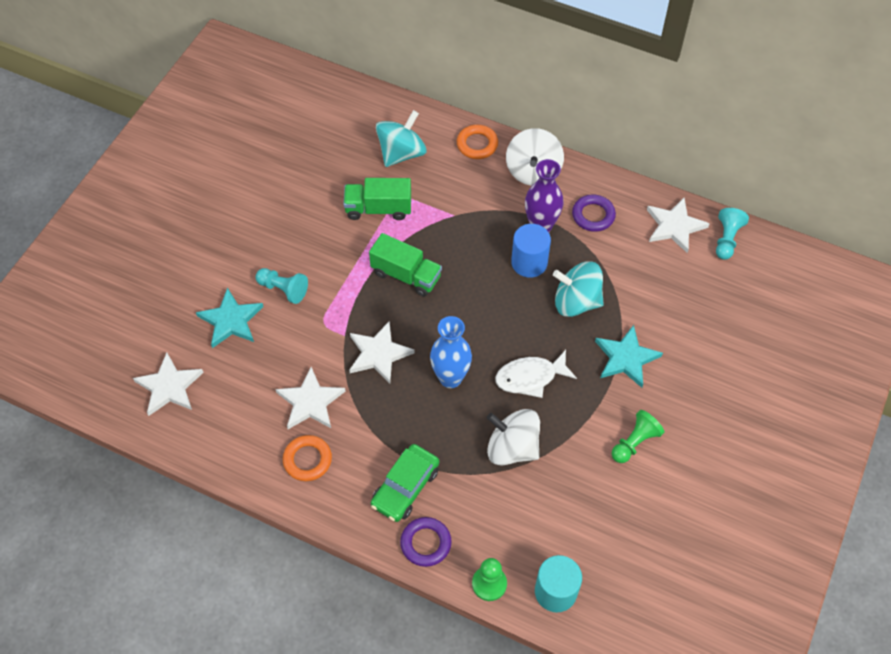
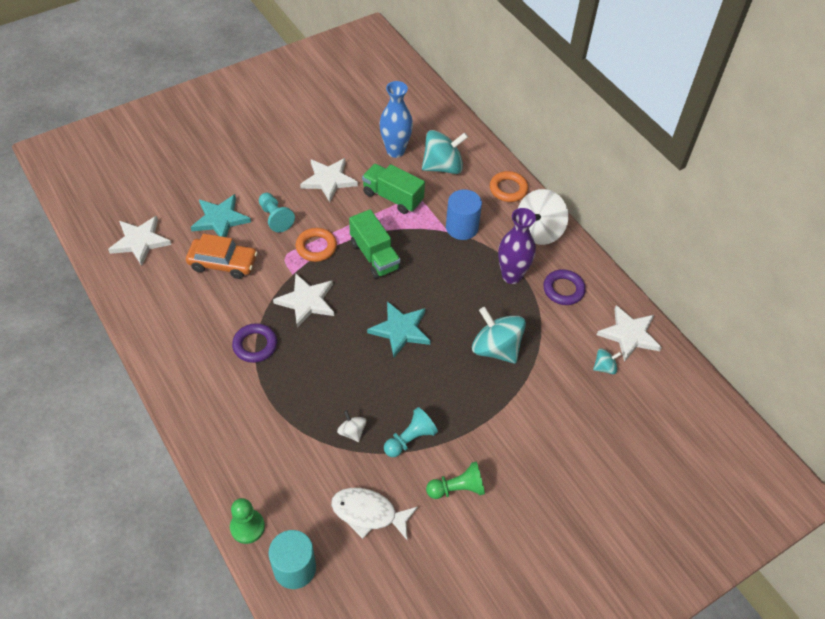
camera: 30 degrees right, 5 degrees down
white star [275,367,346,429] -> white star moved to [300,158,358,202]
orange ring [283,435,332,481] -> orange ring moved to [296,228,337,262]
green car [371,444,439,522] -> none
purple ring [400,517,452,567] -> purple ring moved to [232,323,277,363]
blue vase [430,316,472,388] -> blue vase moved to [379,81,413,158]
white spinning top [487,409,540,465] -> white spinning top [337,410,366,442], size x0.49
white fish [495,350,577,398] -> white fish moved to [331,488,418,541]
blue cylinder [511,224,551,278] -> blue cylinder moved to [446,189,482,240]
turquoise star [595,325,663,388] -> turquoise star moved to [367,301,430,357]
turquoise pawn [716,208,749,260] -> turquoise pawn moved to [384,407,438,457]
none -> orange car [186,234,258,279]
none -> turquoise spinning top [593,348,622,374]

